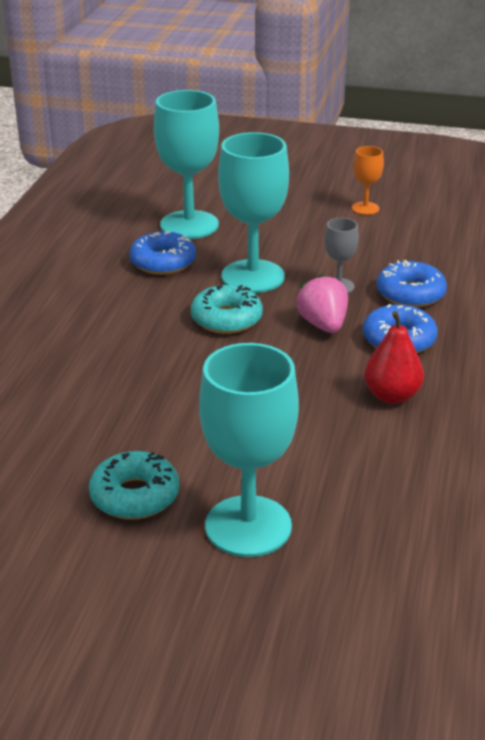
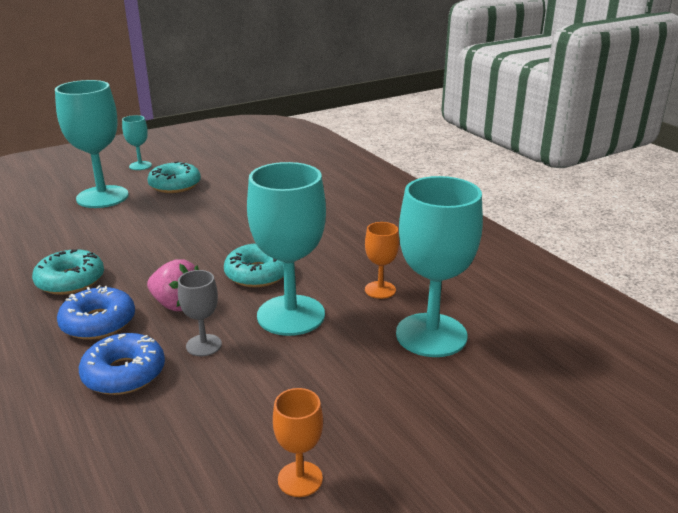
camera: 135 degrees right, 5 degrees down
blue donut [129,231,196,275] -> orange goblet [365,222,399,299]
red pear [364,311,424,404] -> turquoise donut [32,249,104,295]
none -> turquoise goblet [122,115,152,170]

